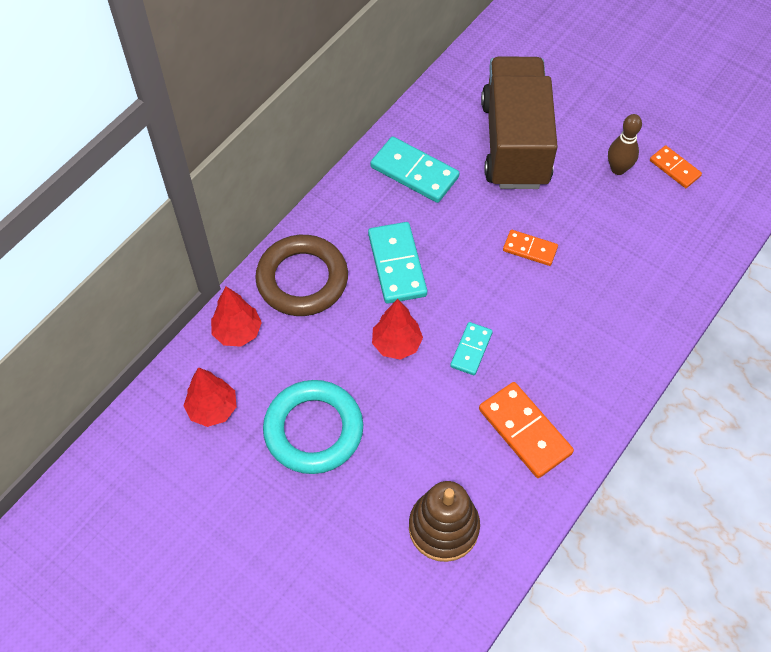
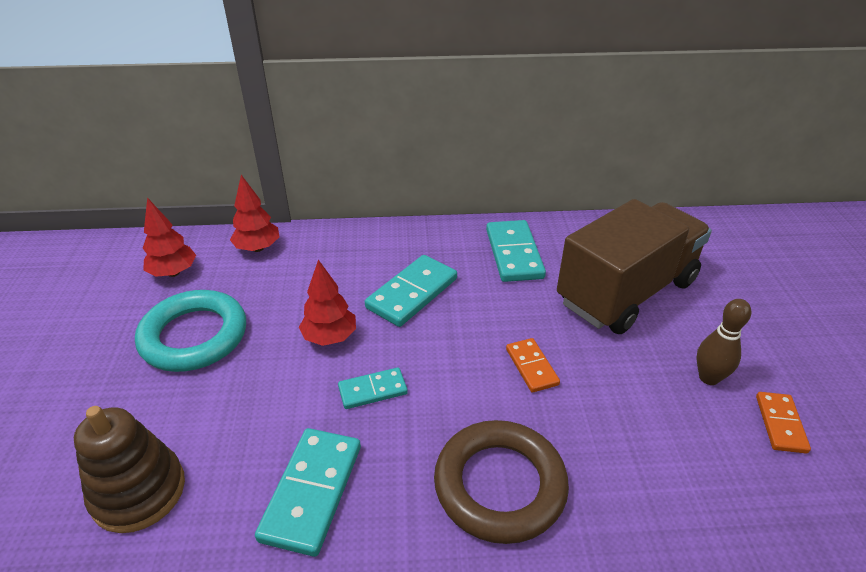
camera: 50 degrees right, 20 degrees down
brown ring [255,235,348,316] -> brown ring moved to [434,420,569,544]
orange domino [479,382,574,478] -> turquoise domino [255,428,361,557]

